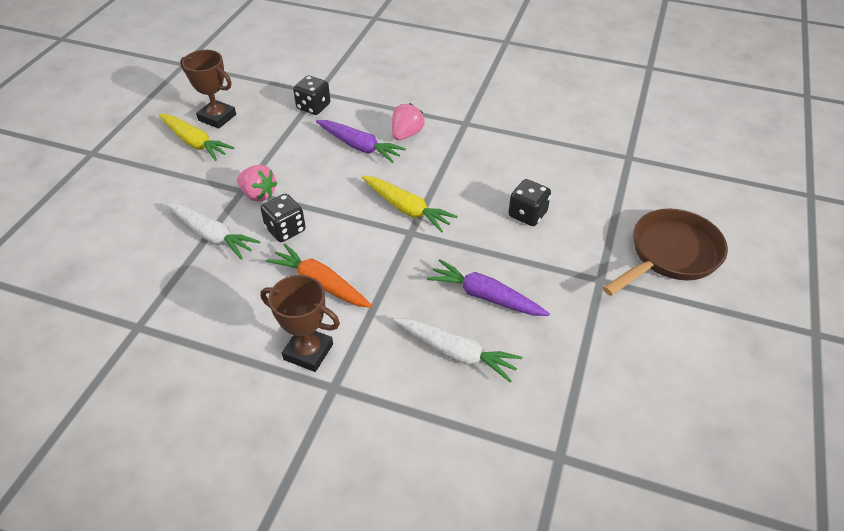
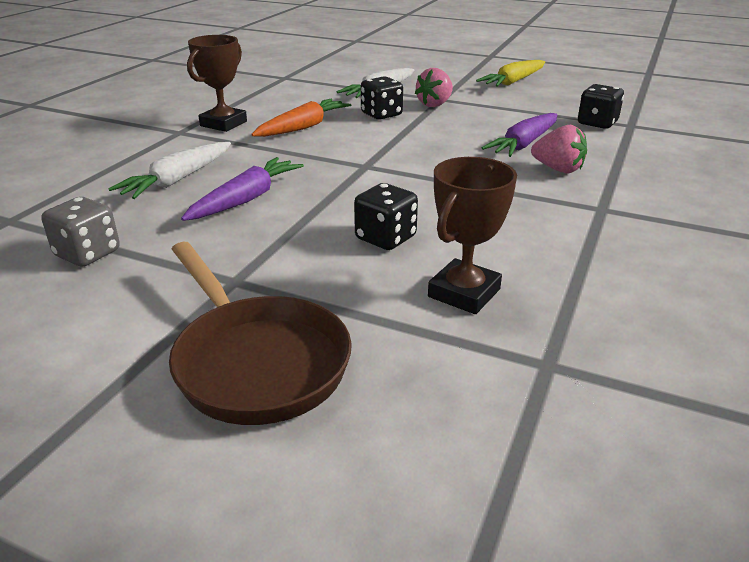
camera: 95 degrees right, 15 degrees down
brown trophy [180,50,236,129] -> brown trophy moved to [428,157,517,314]
yellow carrot [362,176,458,233] -> none
none -> grey dice [42,197,120,267]

